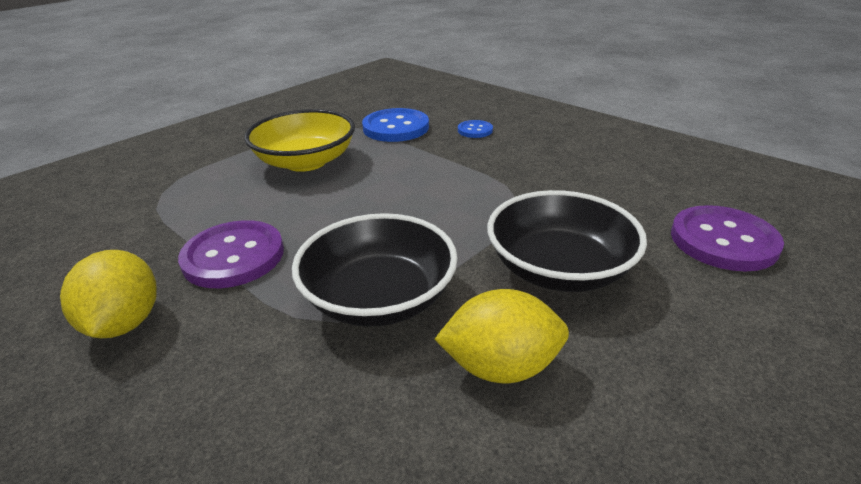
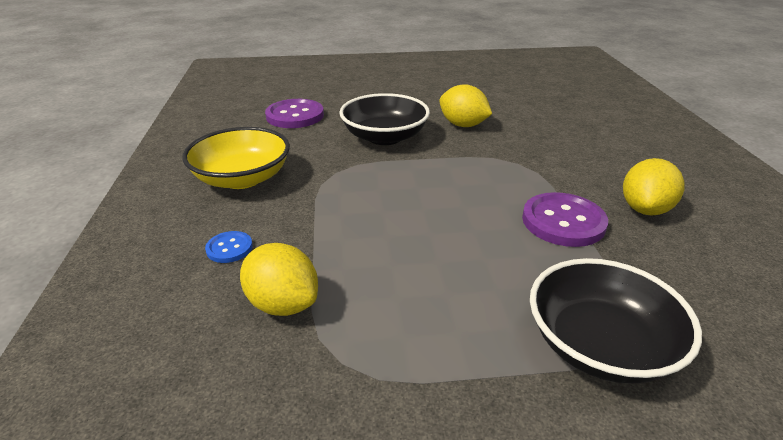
camera: 140 degrees left, 0 degrees up
yellow bowl [244,109,355,172] -> yellow bowl moved to [182,127,290,189]
black bowl [292,213,458,327] -> black bowl moved to [530,258,702,384]
blue button [362,108,429,142] -> yellow lemon [240,243,318,316]

